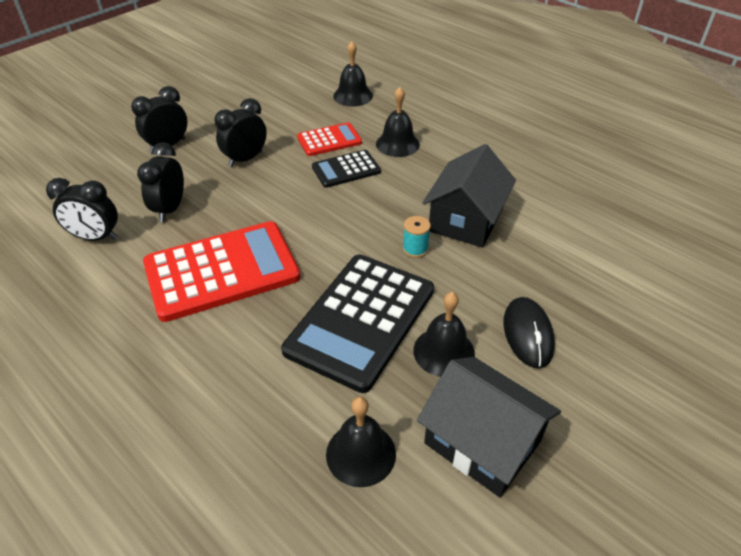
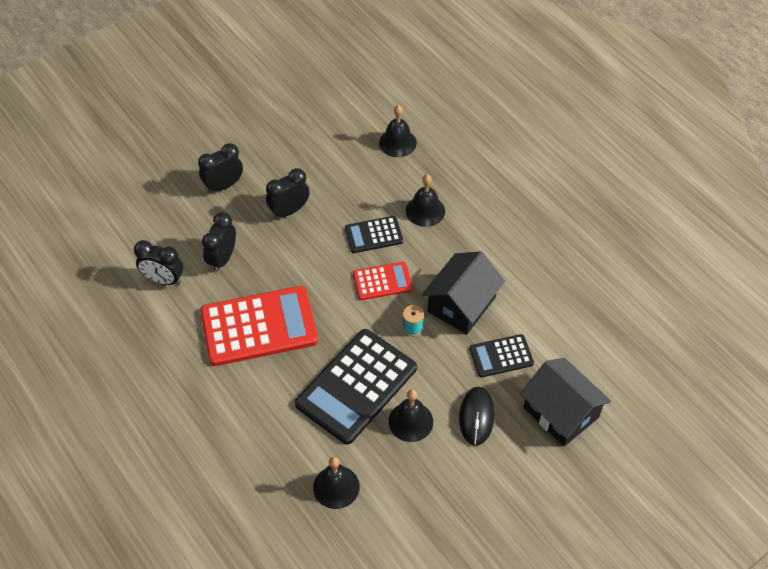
camera: 10 degrees right, 10 degrees up
red calculator [297,122,362,156] -> red calculator moved to [353,262,413,300]
black house [417,357,561,497] -> black house moved to [520,358,611,446]
none -> black calculator [470,334,534,377]

